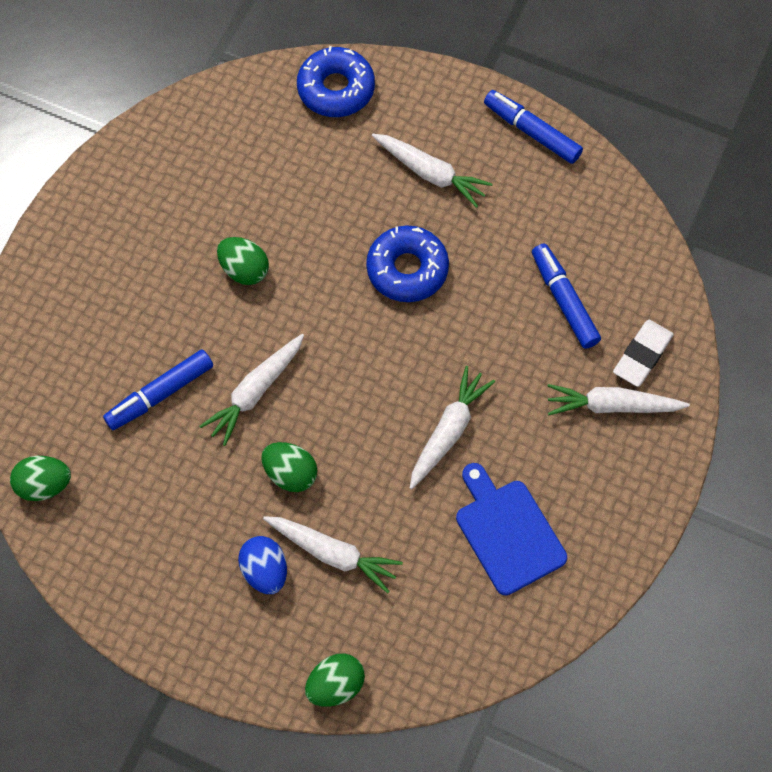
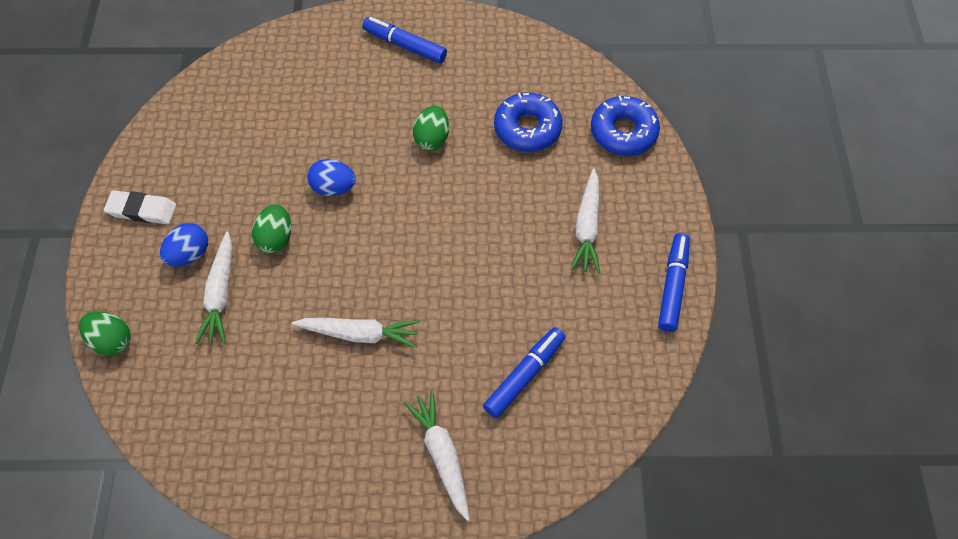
camera: 65 degrees right, 5 degrees down
green egg [10,456,71,501] -> none
blue marker [103,350,213,430] -> blue marker moved to [362,17,447,63]
white carrot [199,334,304,446] -> blue egg [307,159,356,196]
blue donut [366,225,449,302] -> blue donut moved to [494,92,563,152]
blue cutting board [456,463,567,595] -> none
white eraser [613,320,674,387] -> white eraser moved to [104,190,176,224]

